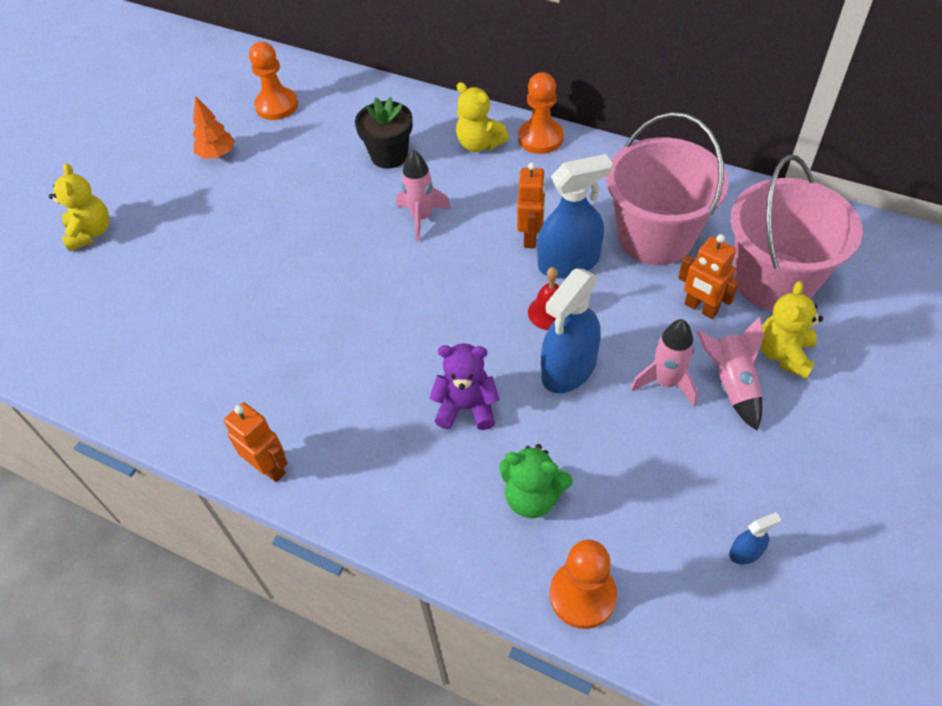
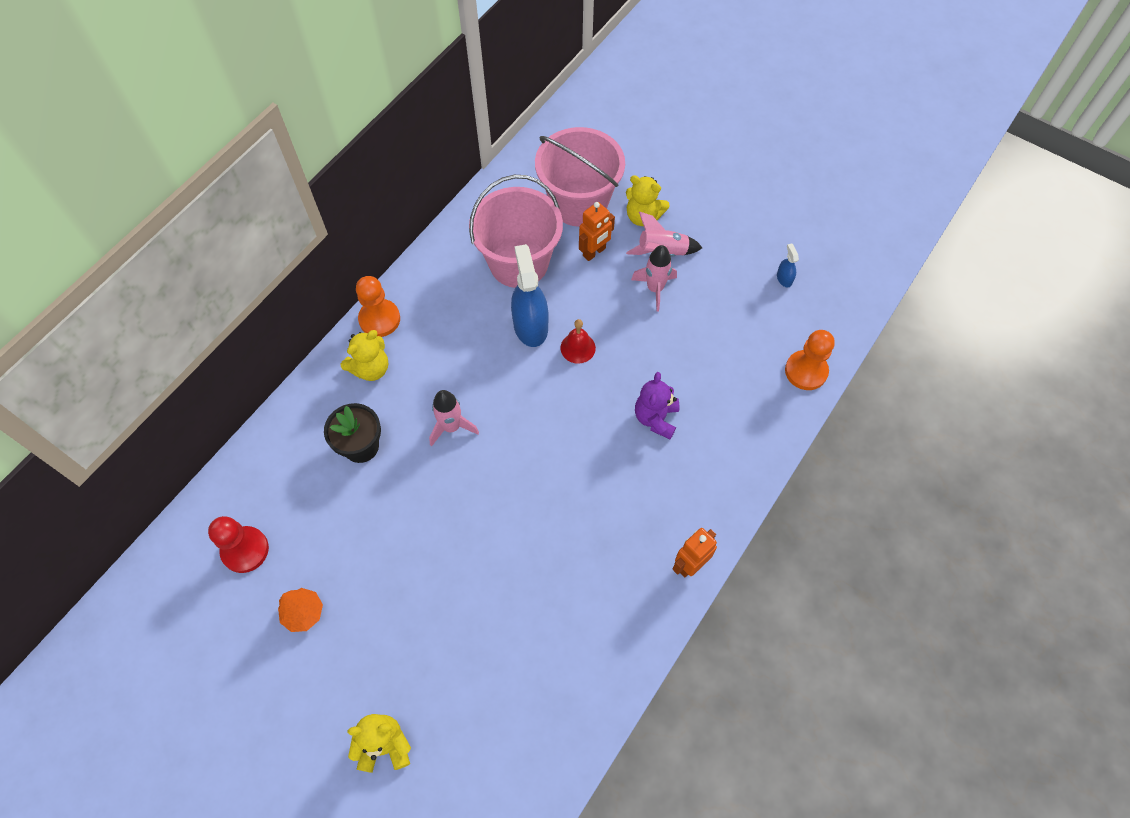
camera: 85 degrees left, 10 degrees up
orange pawn [249,42,298,120] -> red pawn [208,516,269,573]
green teddy bear [499,444,573,518] -> none
orange robot [517,162,546,248] -> none
blue spray bottle [541,268,601,394] -> none

